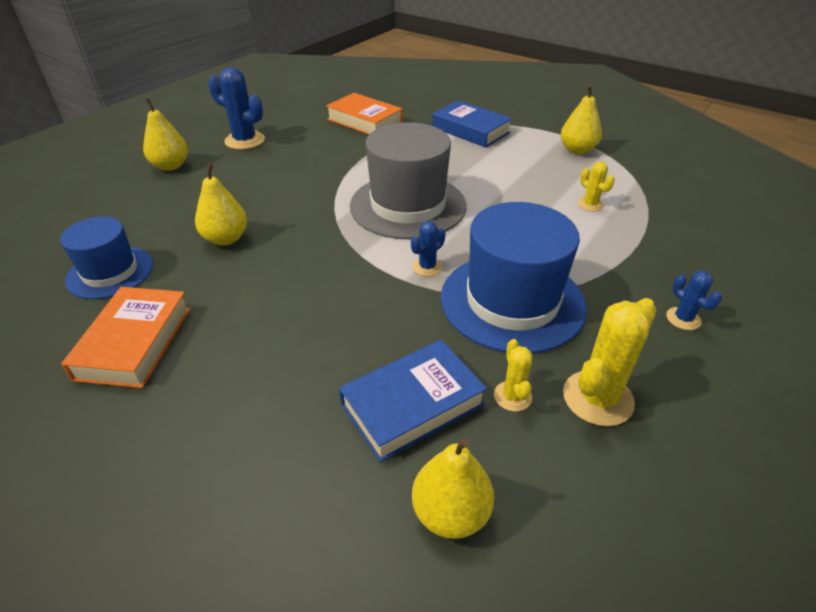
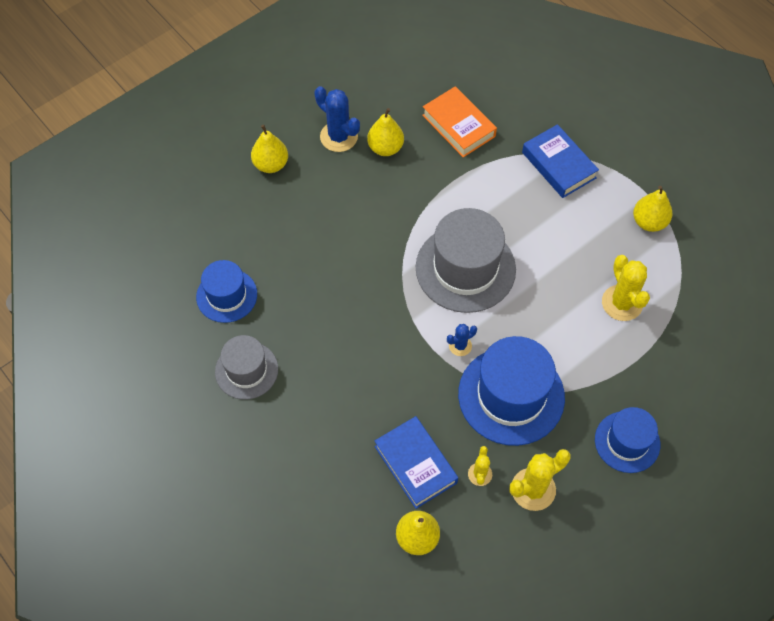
camera: 15 degrees right, 20 degrees up
orange book [61,287,190,388] -> grey hat [215,335,278,400]
yellow pear [195,163,247,246] -> yellow pear moved to [367,108,404,156]
blue book [339,340,487,462] -> blue book turned 75 degrees clockwise [375,416,458,509]
yellow cactus [577,162,615,211] -> yellow cactus [602,255,650,321], size x1.82
blue cactus [666,271,722,330] -> blue hat [595,407,660,473]

